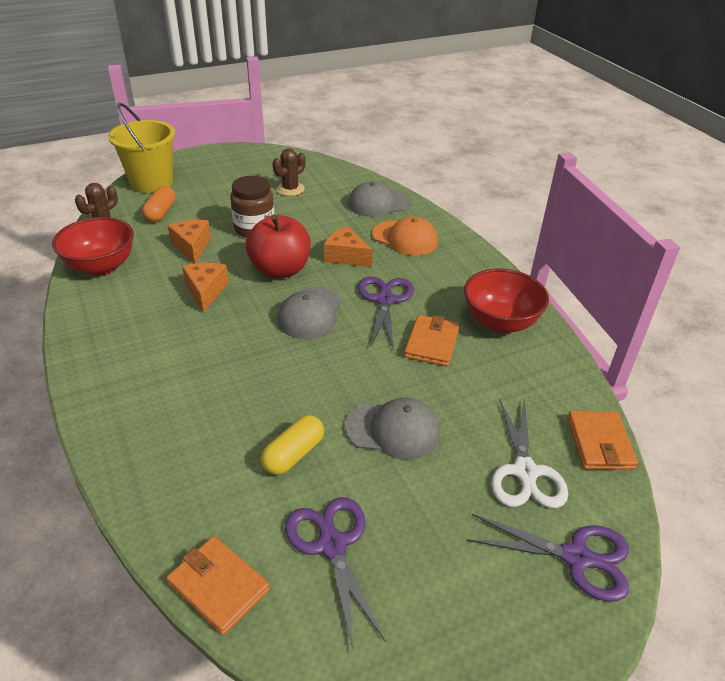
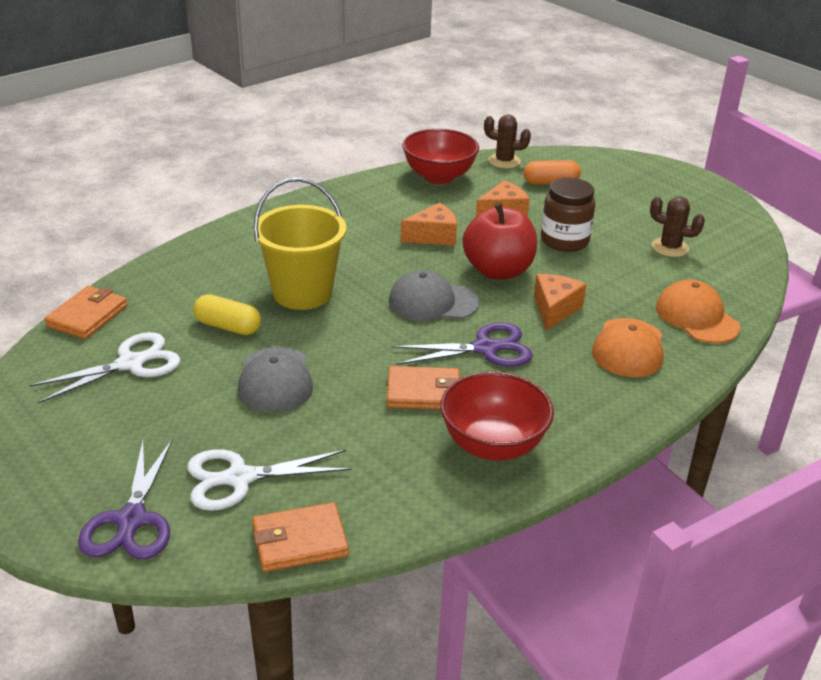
camera: 75 degrees right, 5 degrees down
yellow bucket [108,103,175,193] -> yellow bucket moved to [253,177,346,310]
purple scissors [285,497,386,648] -> white scissors [29,332,180,403]
grey cap [348,181,412,217] -> orange cap [656,280,741,343]

